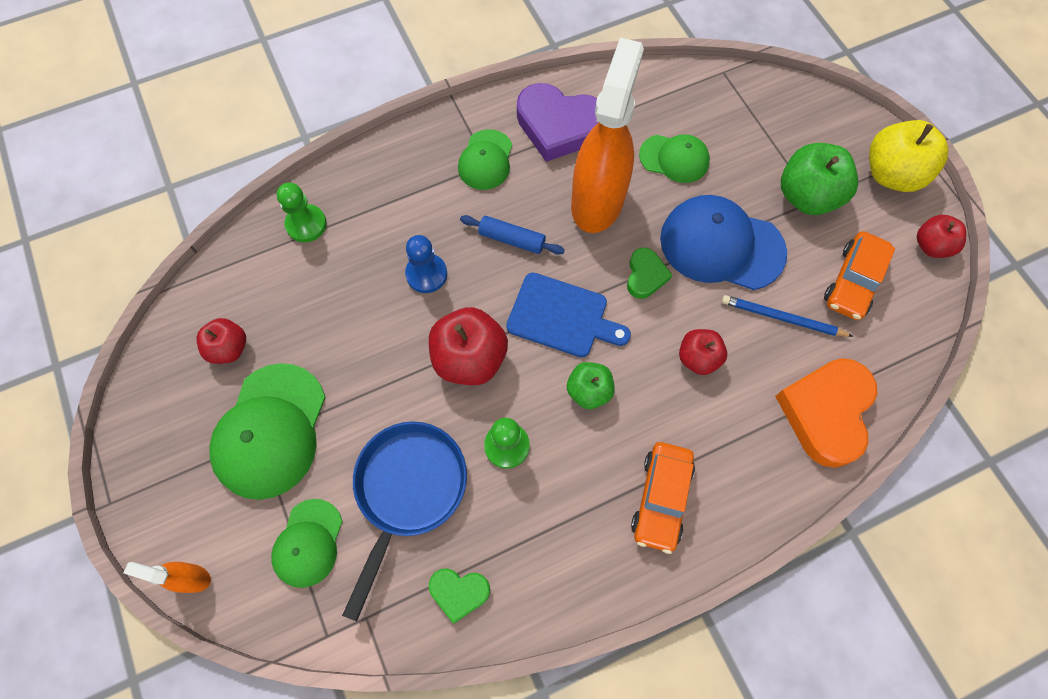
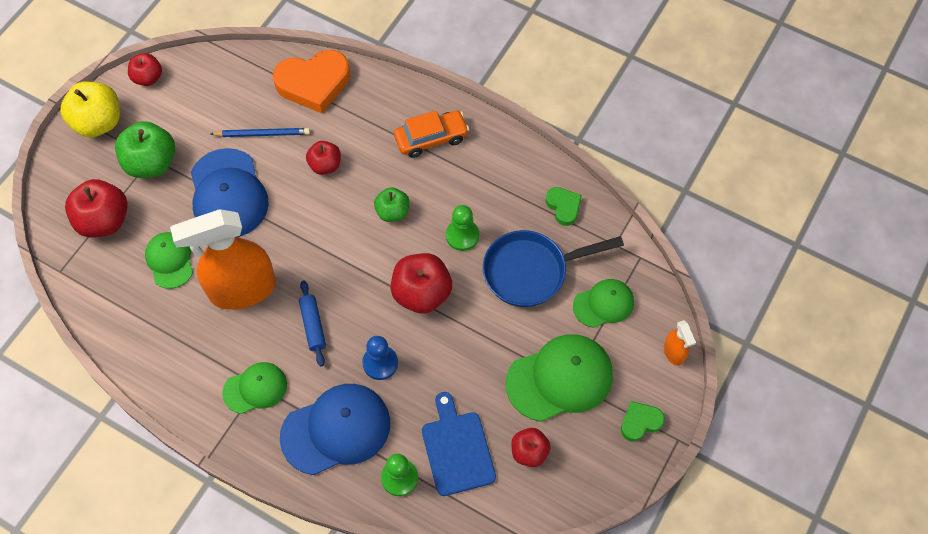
camera: 125 degrees left, 5 degrees down
blue cutting board [506,273,631,357] -> blue cutting board moved to [422,392,496,496]
purple heart [517,83,598,162] -> none
green heart [627,248,672,299] -> green heart moved to [621,401,665,442]
blue pencil [722,295,854,337] -> blue pencil turned 75 degrees counterclockwise [211,128,310,137]
orange car [824,231,895,320] -> none
none -> red apple [65,179,128,238]
none -> blue cap [280,384,390,475]

